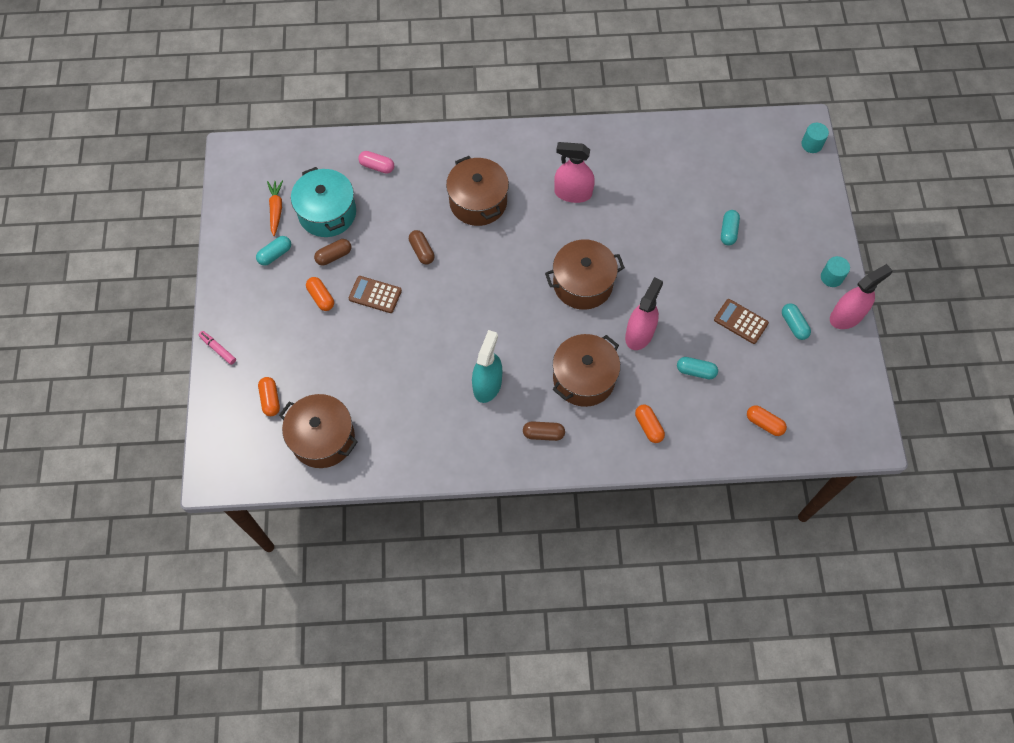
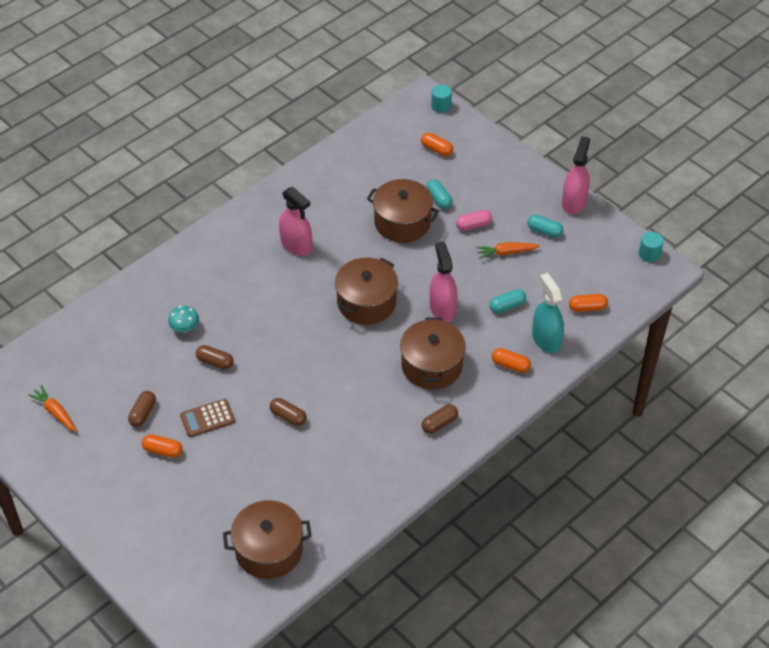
camera: 40 degrees left, 15 degrees down
pink marker [199,331,236,365] -> none
turquoise capsule [256,236,291,266] -> none
orange capsule [258,377,280,416] -> orange capsule moved to [421,133,453,156]
turquoise pot [291,167,356,237] -> none
pink capsule [358,151,394,174] -> pink capsule moved to [456,210,492,231]
brown pot [446,156,509,226] -> brown pot moved to [367,179,439,243]
turquoise spray bottle [472,330,502,403] -> turquoise spray bottle moved to [532,273,564,353]
pink spray bottle [554,142,595,203] -> pink spray bottle turned 105 degrees counterclockwise [279,187,312,256]
brown calculator [714,299,769,344] -> orange carrot [476,242,540,259]
turquoise cylinder [821,256,850,287] -> turquoise cylinder moved to [639,232,664,262]
none -> turquoise mushroom [168,306,199,333]
none -> brown capsule [270,398,307,426]

